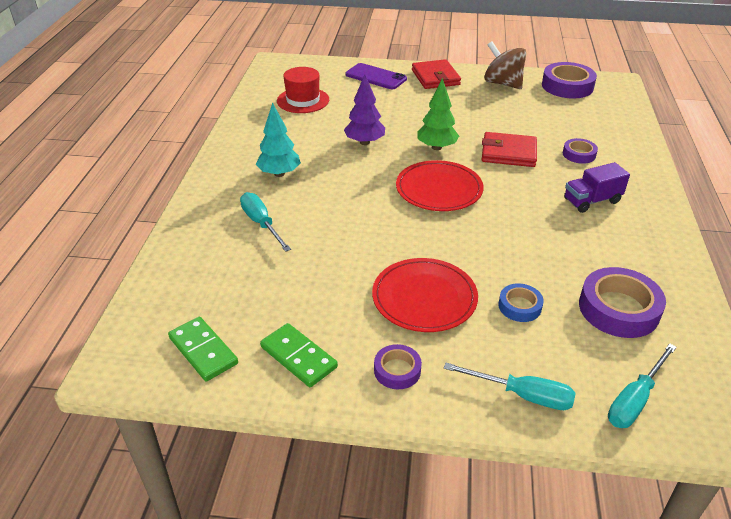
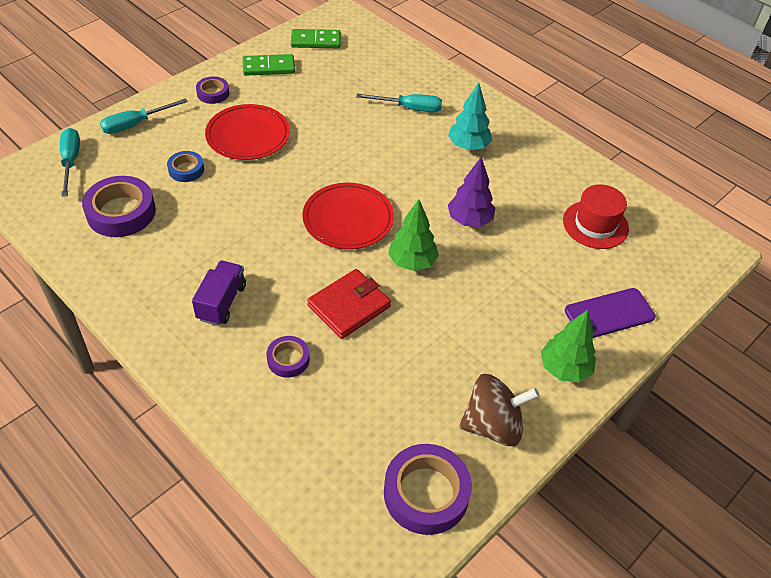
camera: 125 degrees right, 10 degrees up
red wallet [412,59,461,89] -> green tree [541,310,596,383]

